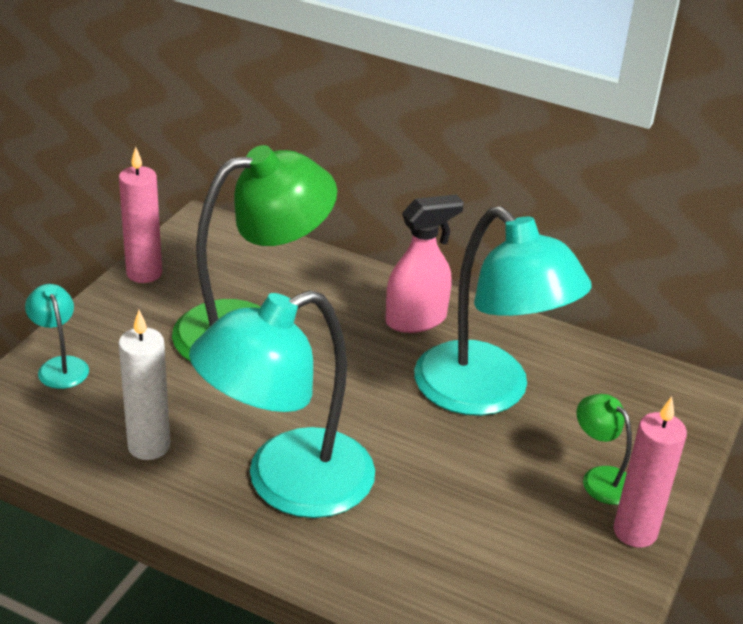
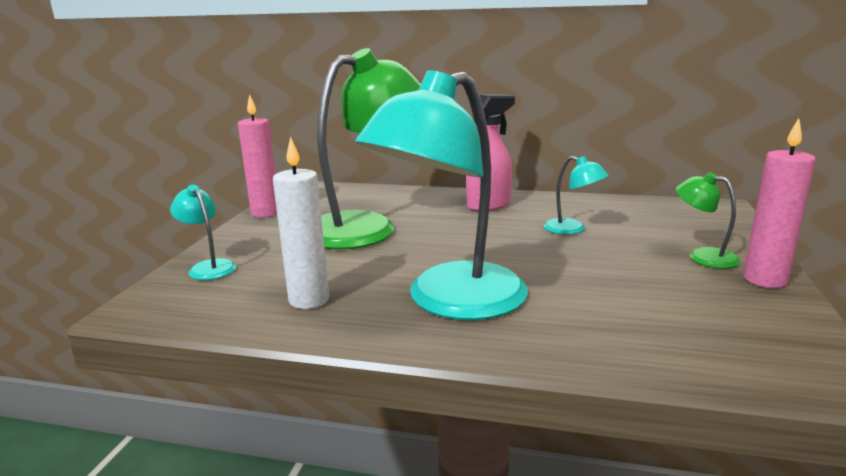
camera: 10 degrees left, 15 degrees down
turquoise lamp [414,207,592,416] -> turquoise lamp [544,156,609,235], size x0.43

